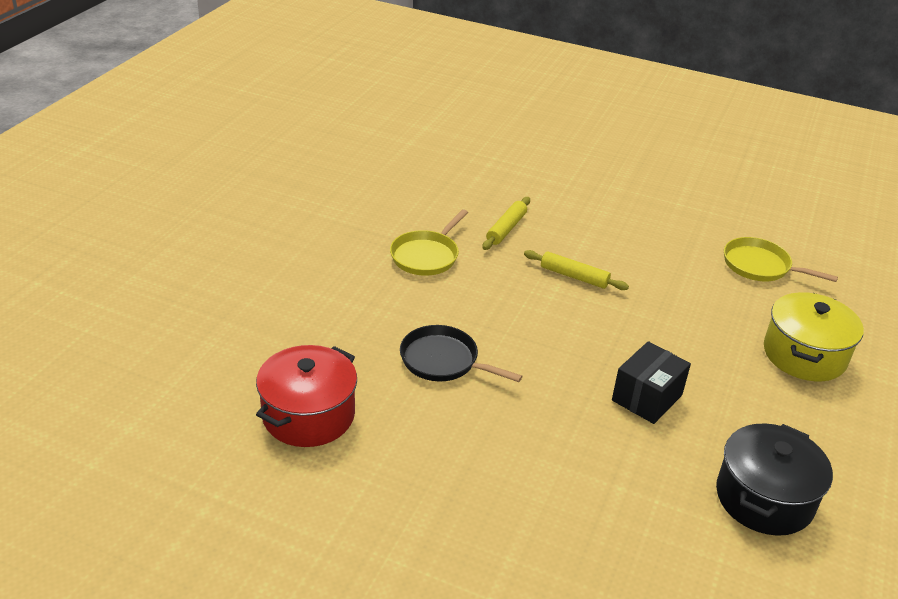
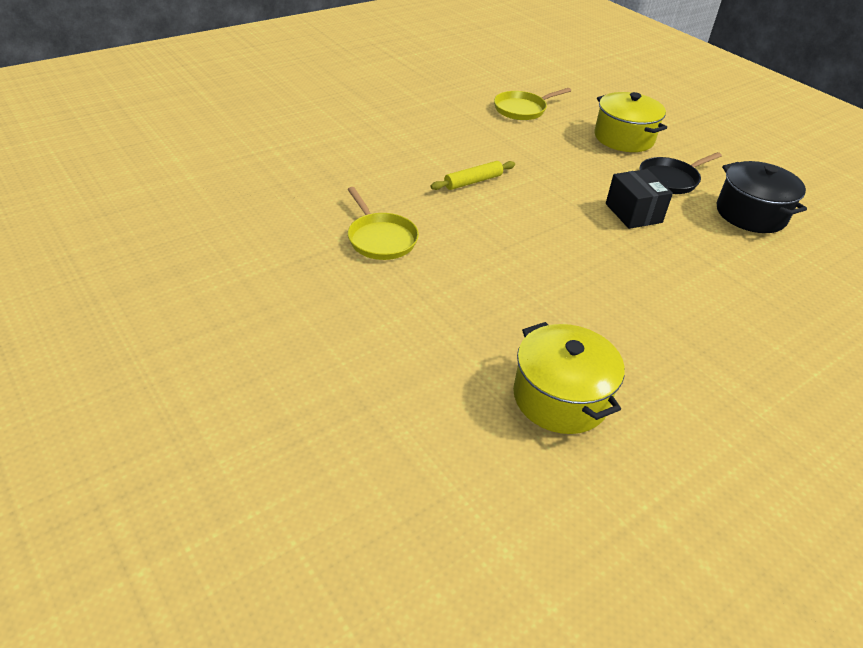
camera: 60 degrees left, 5 degrees up
red pot [256,345,357,447] -> yellow pot [513,322,625,434]
black pan [400,325,522,382] -> black pan moved to [640,152,722,194]
yellow rolling pin [482,197,530,250] -> none

